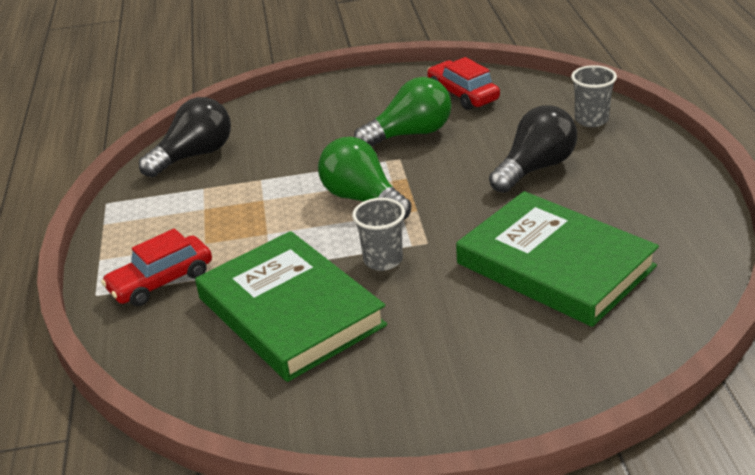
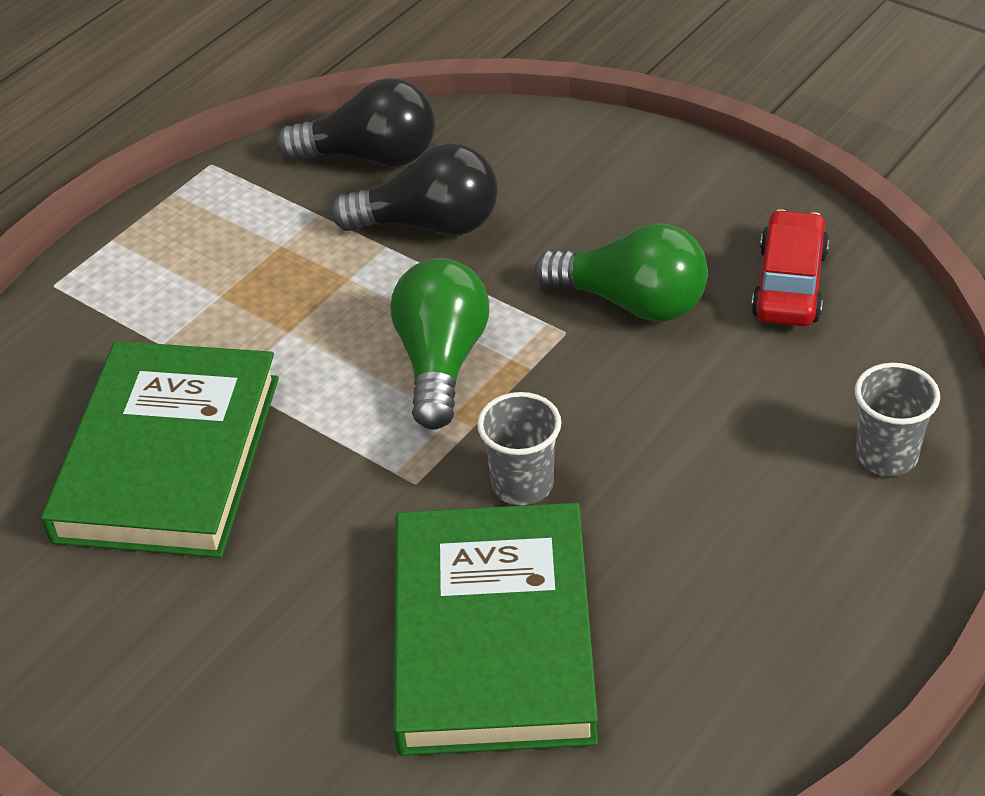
camera: 45 degrees right, 10 degrees up
red car [101,228,212,306] -> none
grey cup [352,198,405,271] -> grey cup moved to [477,392,562,505]
black light bulb [489,105,577,193] -> black light bulb moved to [331,143,498,236]

